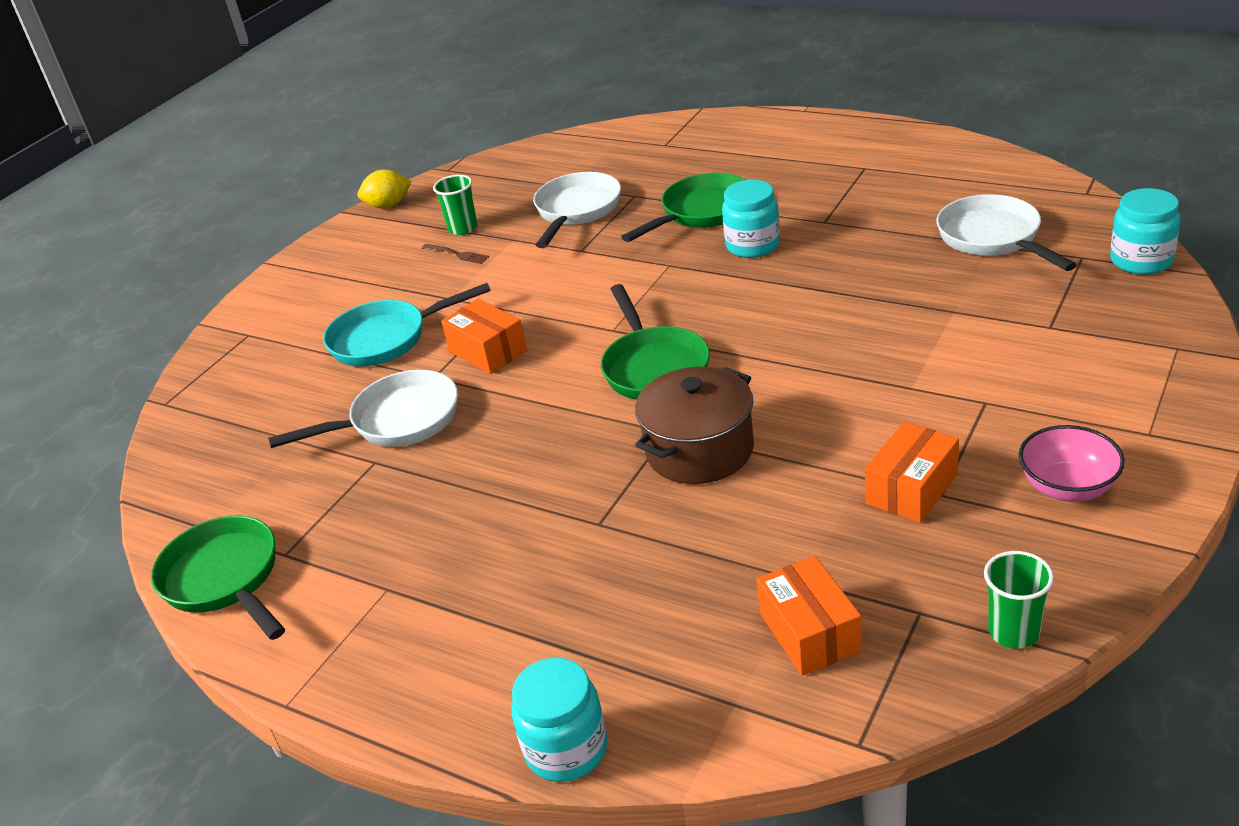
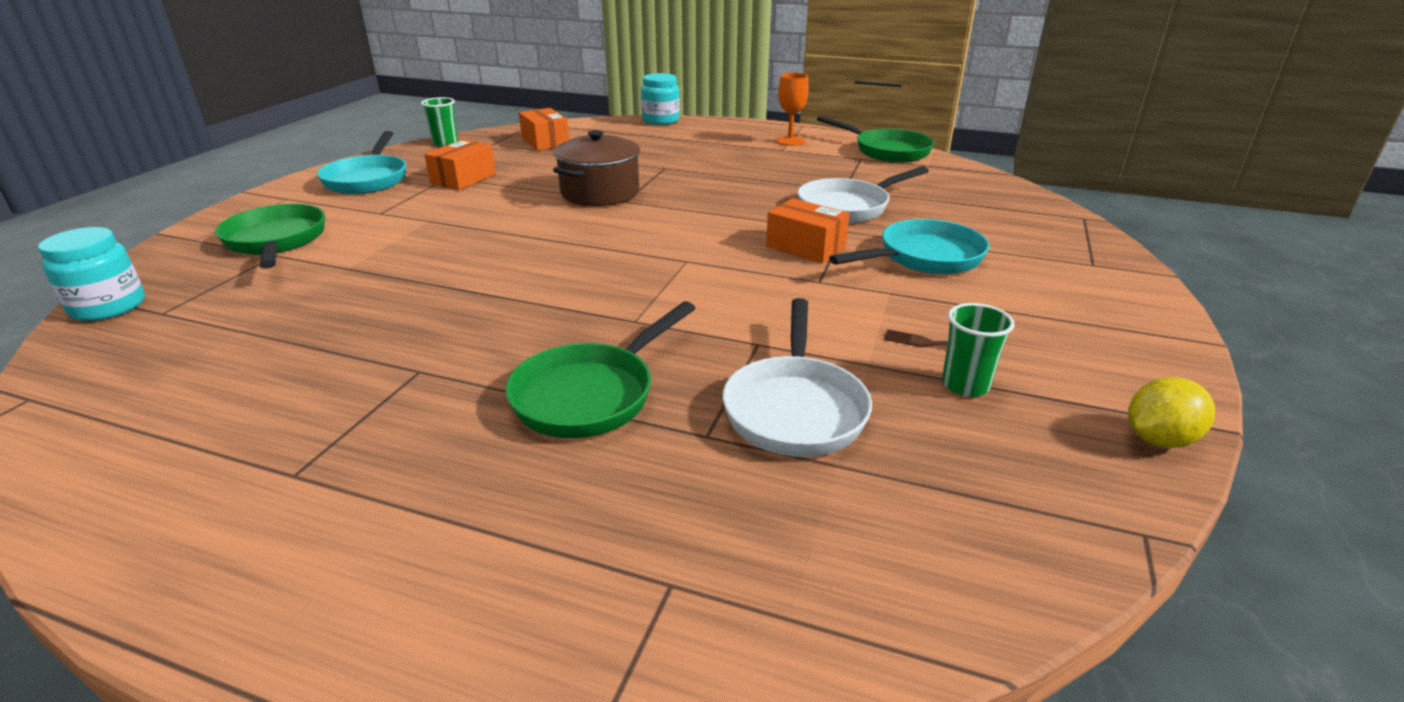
camera: 165 degrees right, 5 degrees down
green pan [601,284,710,400] -> green pan moved to [215,204,325,269]
turquoise jar [722,180,780,258] -> none
white pan [937,194,1077,271] -> none
pink bowl [1019,425,1125,502] -> turquoise pan [317,131,406,194]
none -> orange goblet [776,73,809,146]

